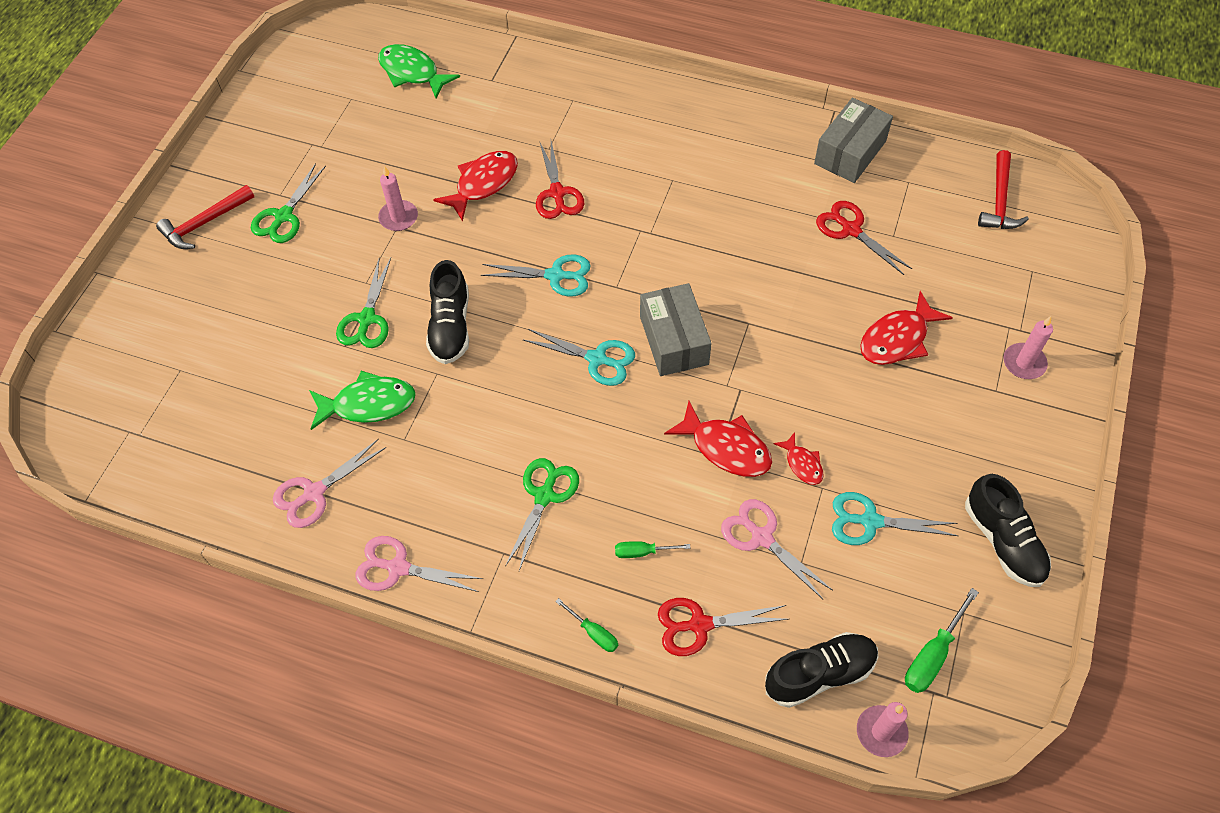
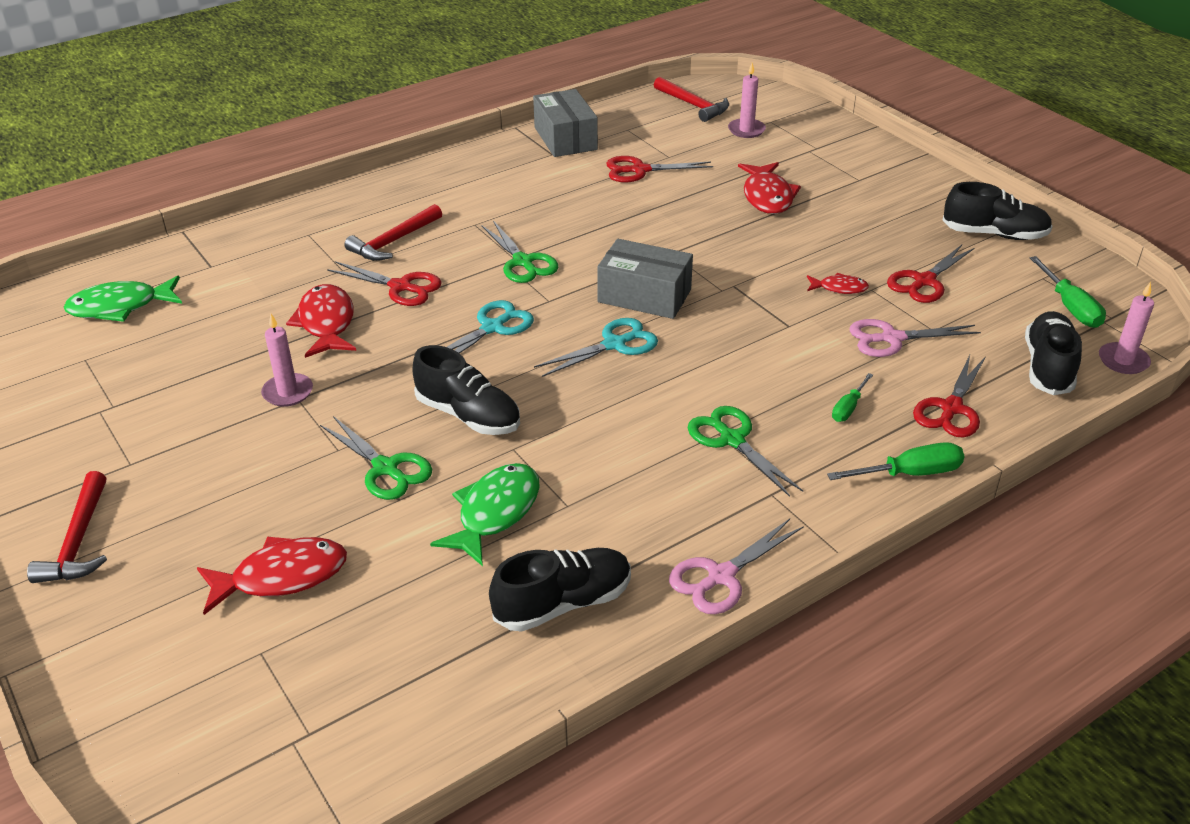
camera: 55 degrees left, 20 degrees down
green scissors [251,163,326,243] -> green scissors moved to [481,221,558,283]
pink scissors [273,439,386,528] -> black shoe [489,548,631,632]
green screwdriver [555,598,618,652] -> green screwdriver [827,442,964,480], size x1.60
red fish [664,401,772,477] -> red fish moved to [197,536,347,615]
turquoise scissors [832,492,958,545] -> red scissors [887,245,974,303]
pink candle [1003,316,1053,379] -> pink candle moved to [728,63,766,138]
none -> red hammer [344,204,442,261]

